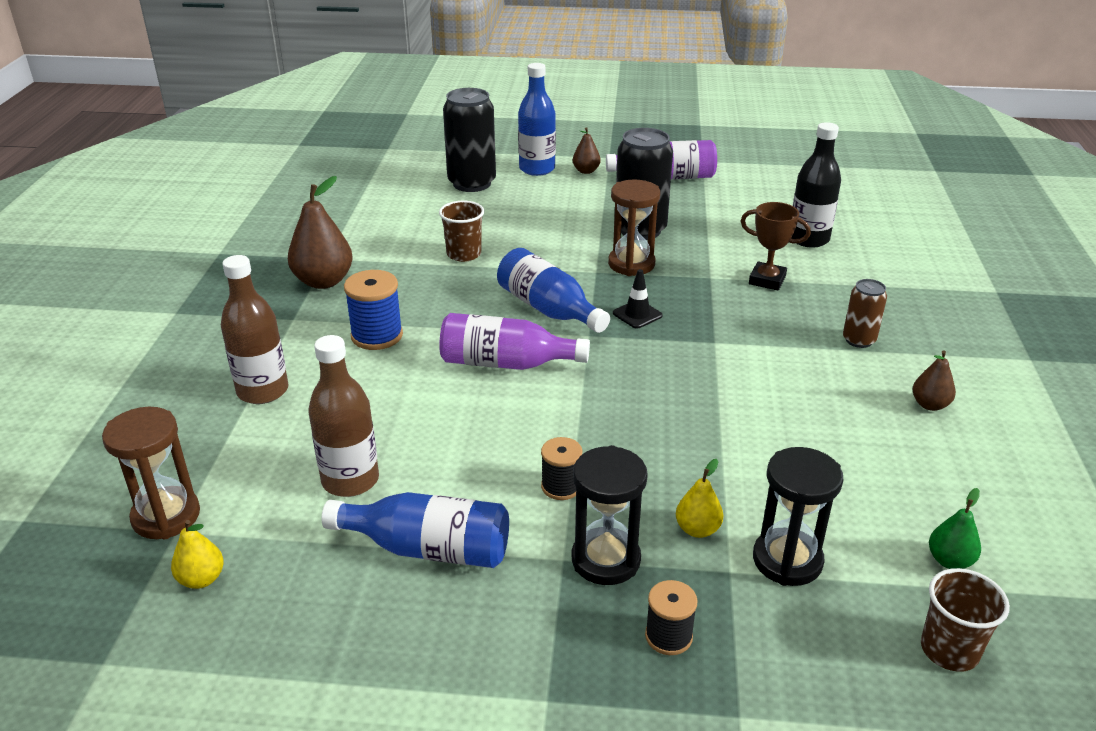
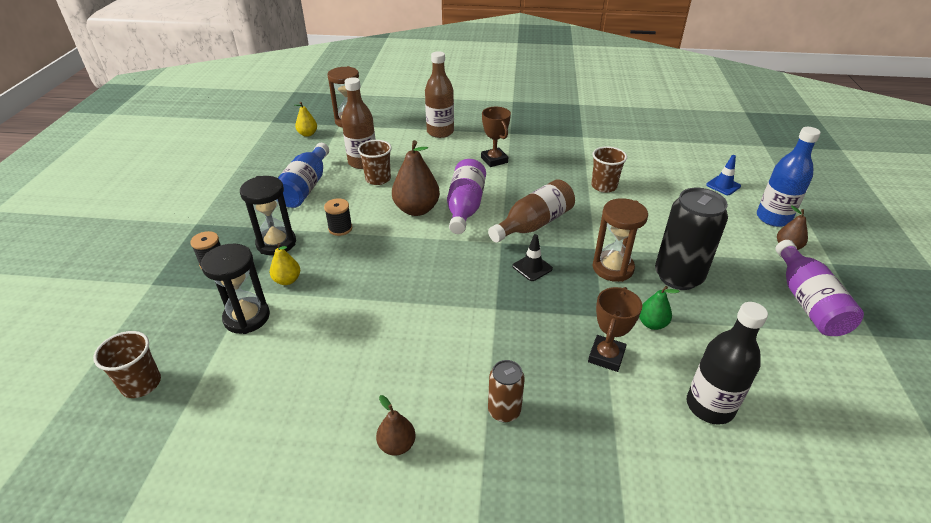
camera: 90 degrees right, 5 degrees up
brown pear [288,176,353,289] -> brown pear moved to [392,140,440,216]
blue spool [344,270,403,350] -> brown trophy [481,107,511,167]
black can [443,88,496,192] -> blue traffic cone [706,155,741,195]
blue bottle [497,248,610,333] -> brown bottle [488,179,575,243]
green pear [929,488,981,569] -> green pear moved to [639,286,680,330]
none -> brown cup [358,140,392,185]

